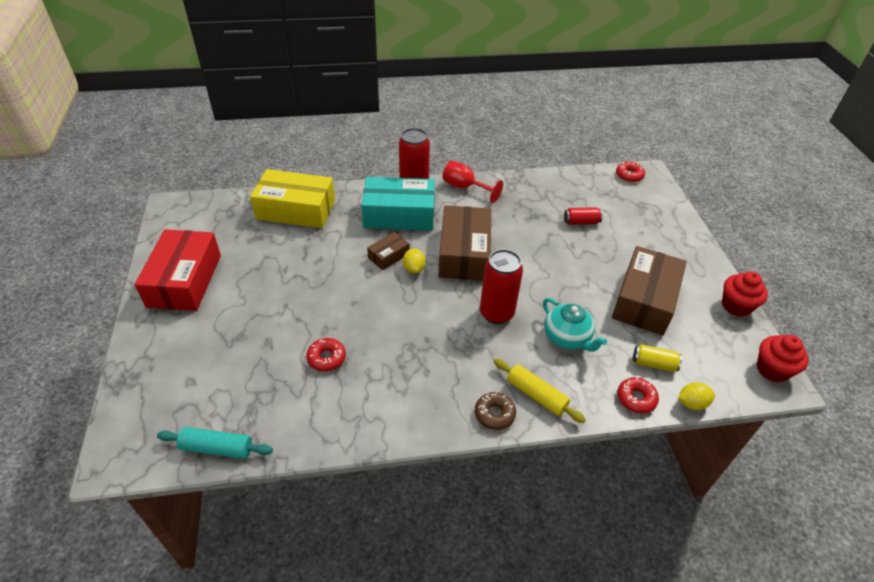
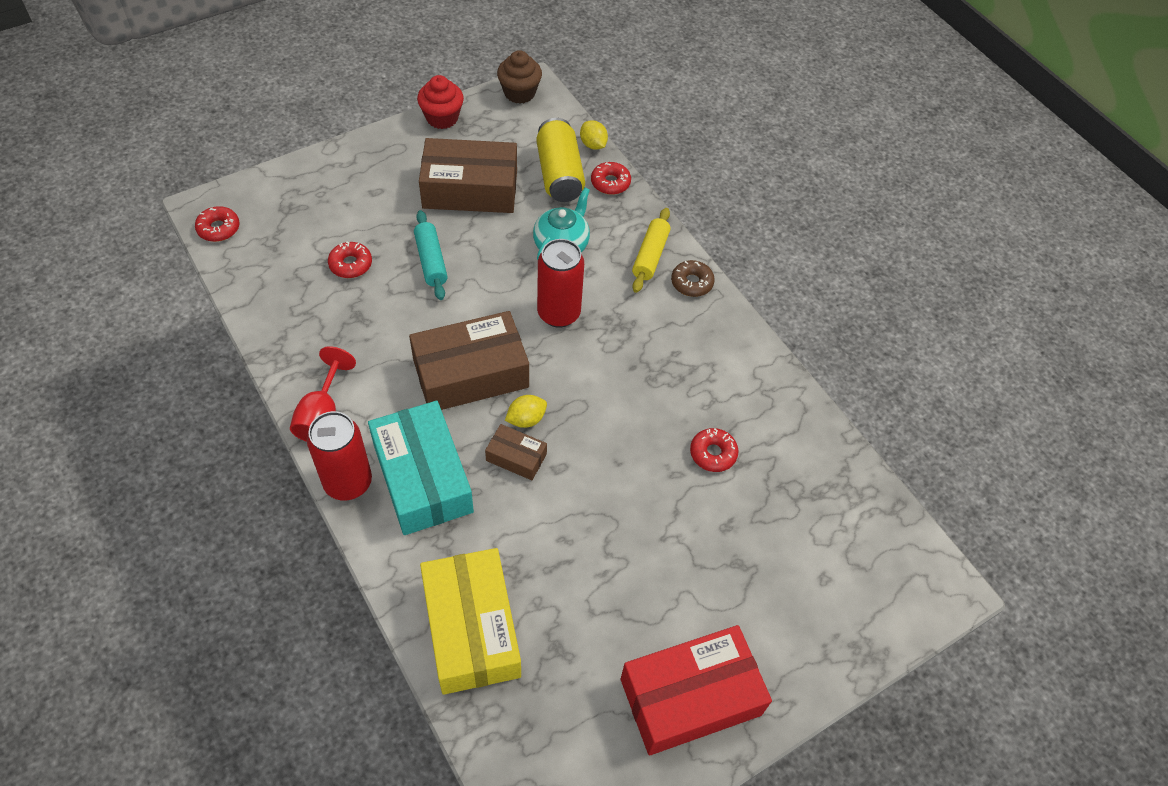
camera: 115 degrees left, 10 degrees up
turquoise rolling pin [157,427,273,459] -> turquoise rolling pin moved to [414,210,448,300]
red can [564,207,603,225] -> red donut [328,241,372,278]
yellow can [633,344,682,372] -> yellow can [536,118,585,202], size x1.85
red cupcake [757,335,809,382] -> brown cupcake [497,50,542,104]

